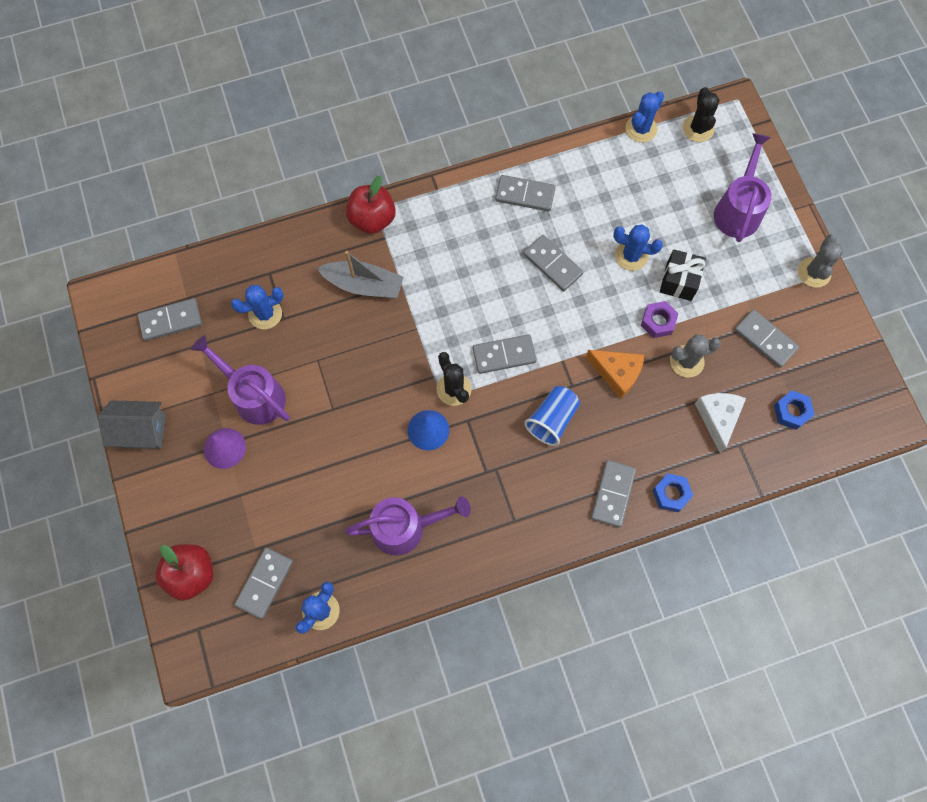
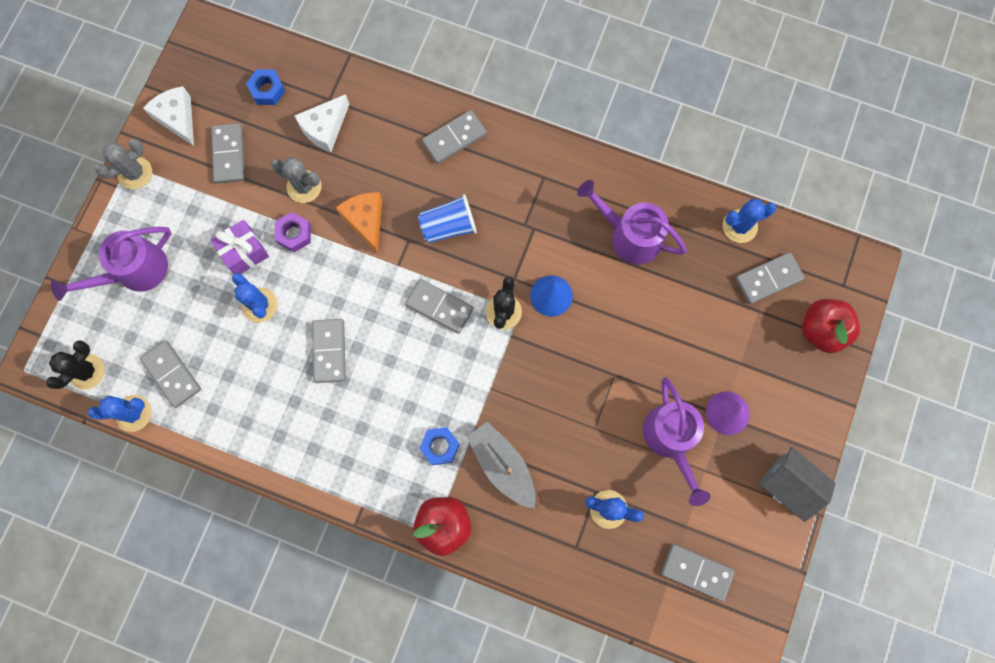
camera: 140 degrees left, 5 degrees up
grey domino [495,175,556,211] -> grey domino moved to [140,340,201,408]
blue nut [652,473,694,512] -> blue nut moved to [419,427,460,465]
black gift [660,249,706,301] -> purple gift [211,220,269,274]
none -> white cheese [143,86,194,146]

